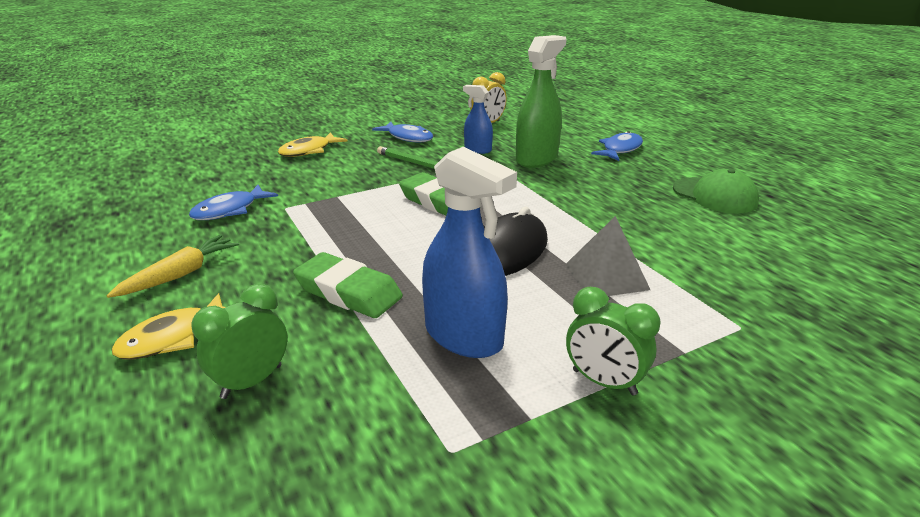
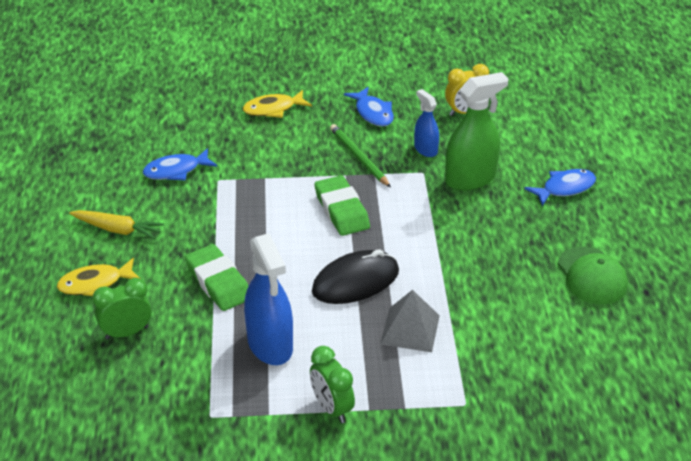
camera: 25 degrees right, 10 degrees up
yellow carrot [107,235,239,298] -> yellow carrot turned 45 degrees clockwise [69,210,164,239]

